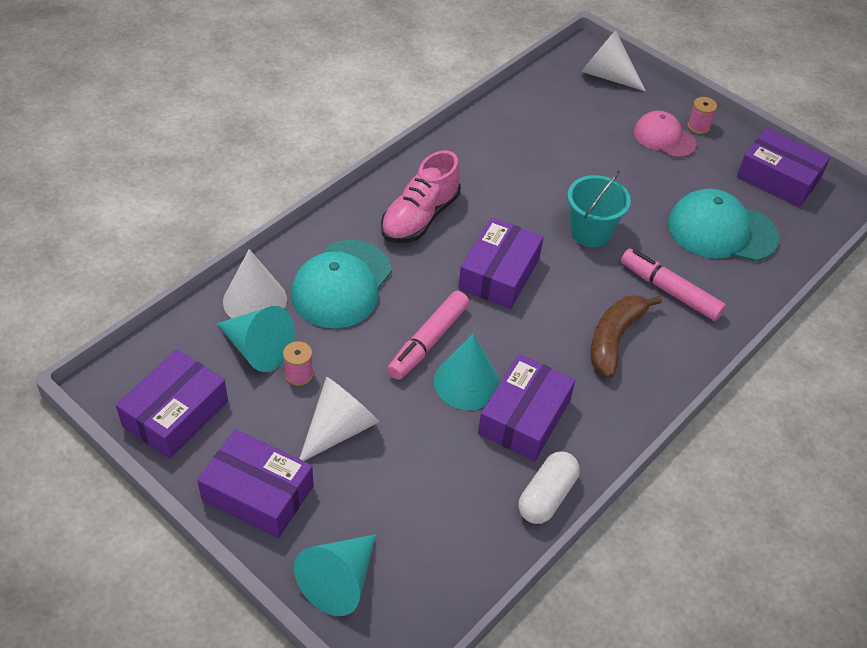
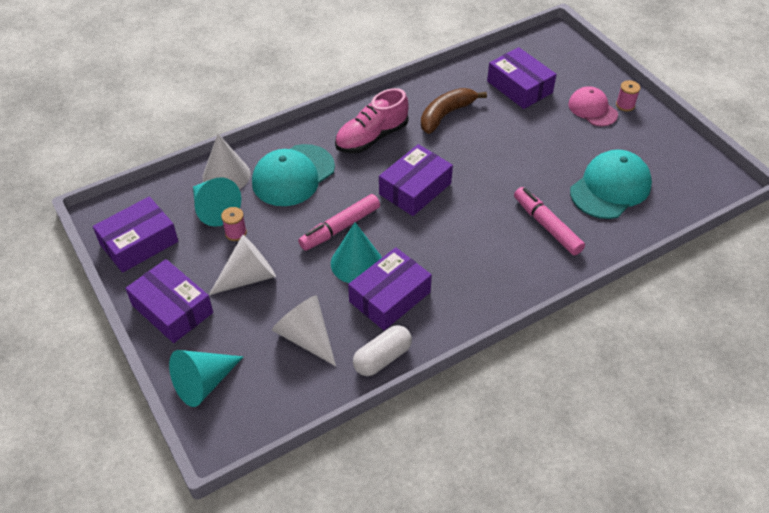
camera: 20 degrees right, 0 degrees up
turquoise bucket [568,170,631,247] -> none
white cone [581,30,646,91] -> white cone moved to [272,295,336,366]
brown banana [591,295,662,378] -> brown banana moved to [421,88,487,134]
turquoise cap [668,188,779,262] -> turquoise cap turned 105 degrees clockwise [570,149,652,219]
purple box [737,128,830,207] -> purple box moved to [487,47,557,109]

